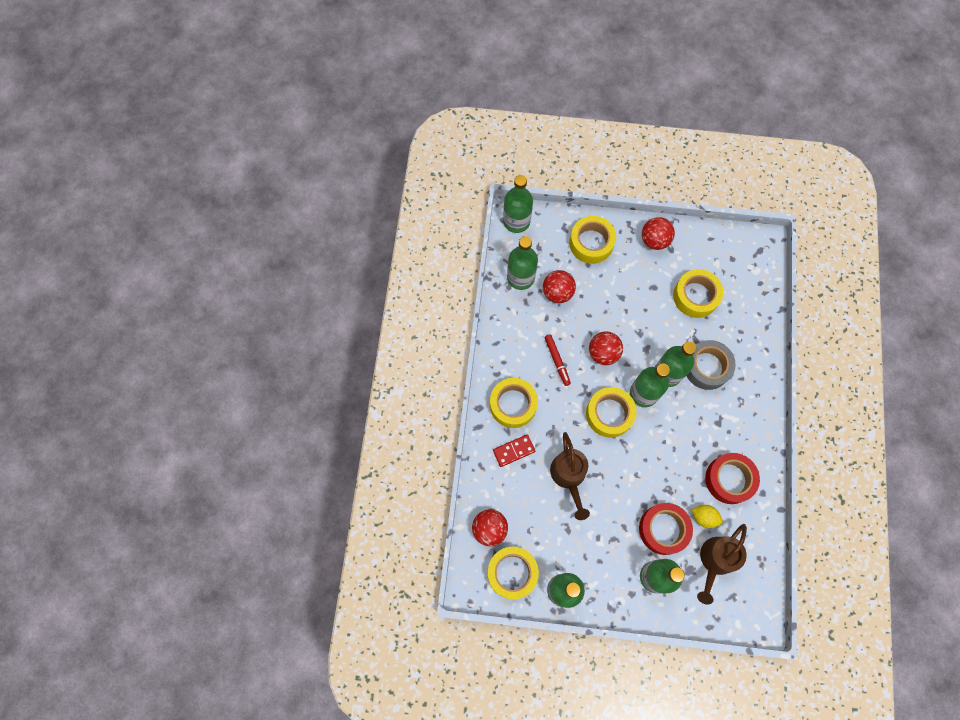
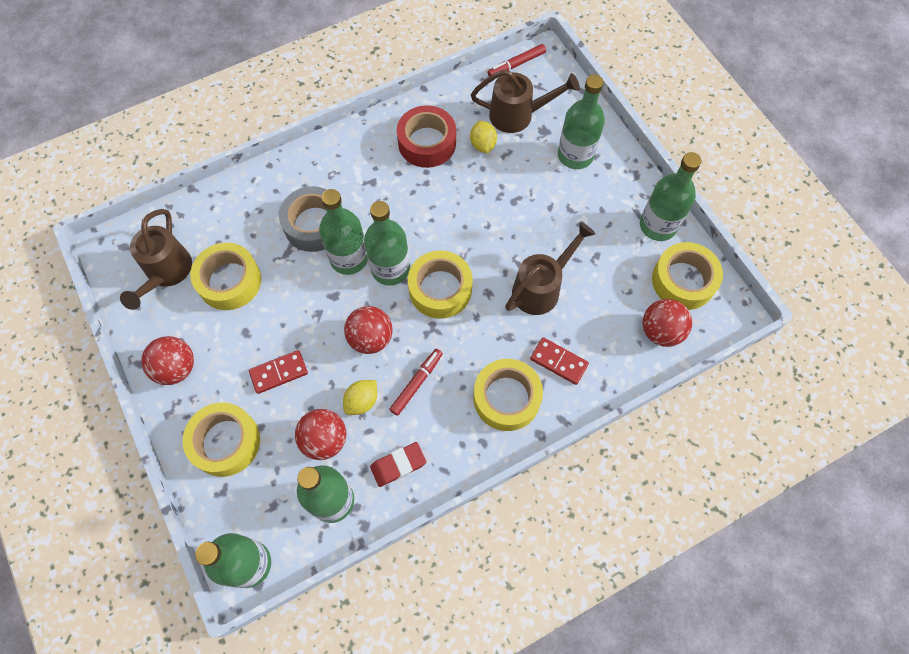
camera: 125 degrees left, 5 degrees down
red tape [639,503,693,555] -> none
none -> brown watering can [120,209,192,310]
none -> red domino [249,350,308,394]
none -> yellow lemon [343,380,377,415]
none -> red eraser [370,442,426,487]
none -> red marker [487,44,546,77]

